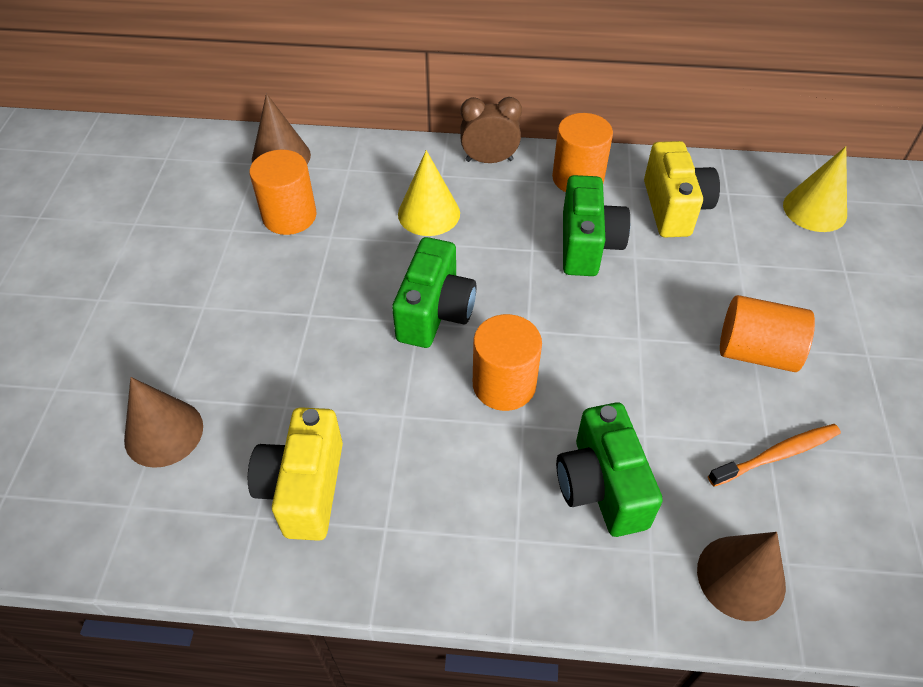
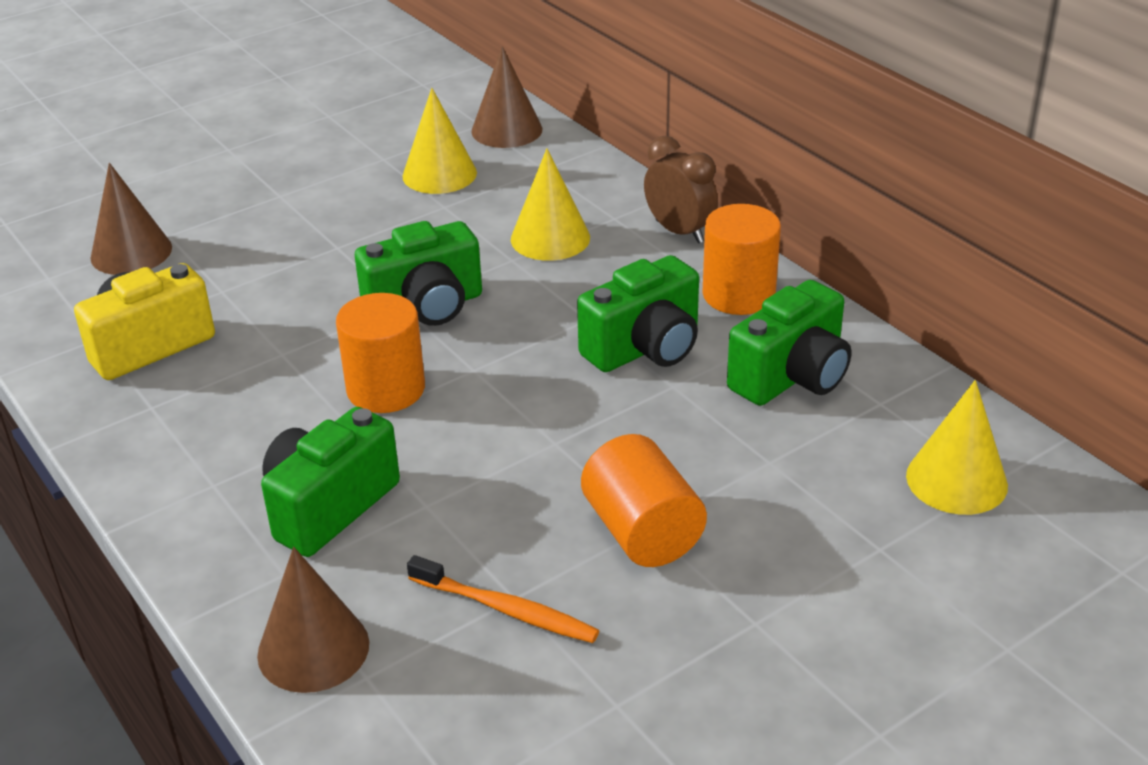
camera: 50 degrees right, 15 degrees down
orange cylinder [249,150,317,235] -> yellow cone [402,88,477,194]
yellow camera [644,141,720,237] -> green camera [727,280,851,406]

